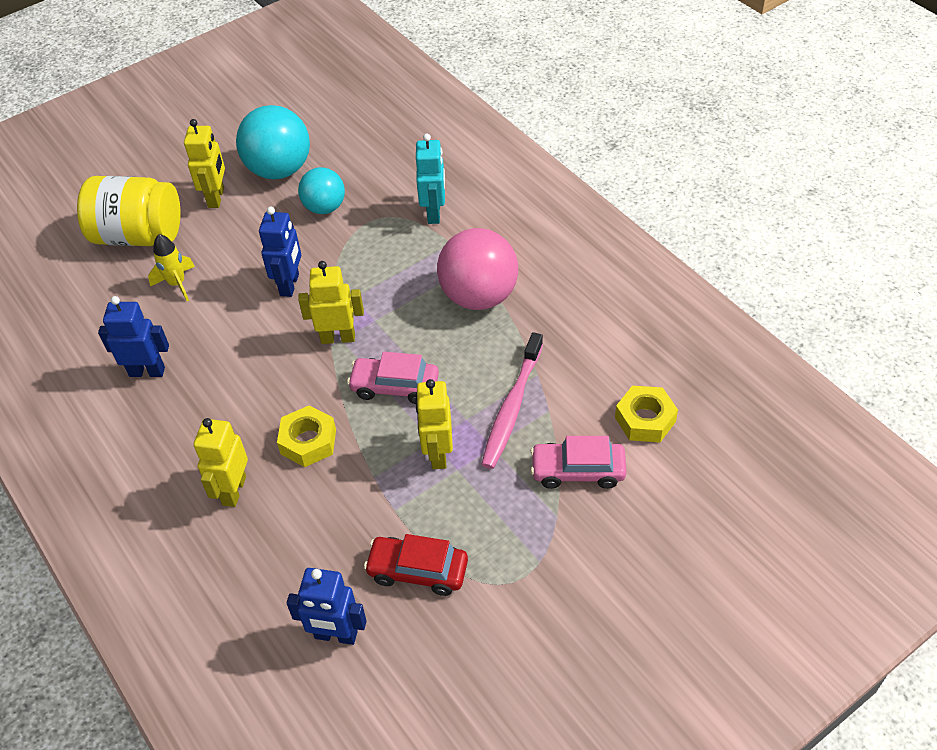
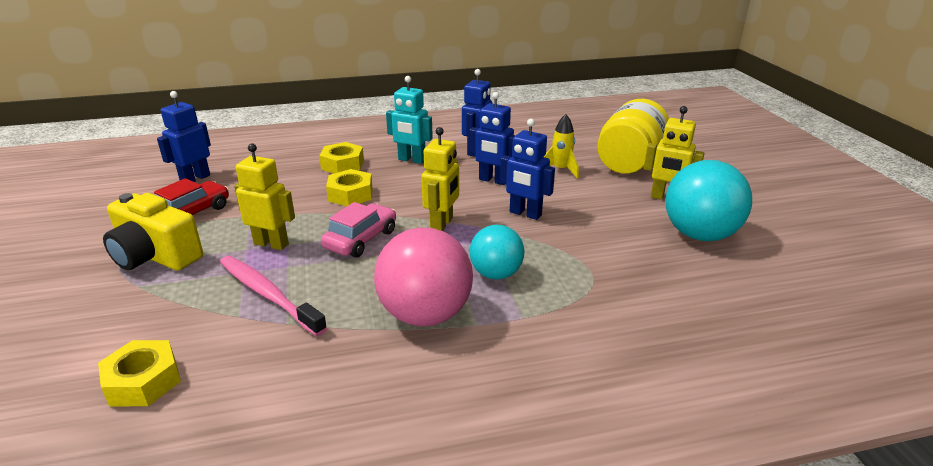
camera: 110 degrees right, 20 degrees down
yellow robot [193,418,248,507] -> yellow nut [319,142,364,174]
turquoise ball [298,167,345,214] -> turquoise ball moved to [470,225,525,280]
turquoise robot [416,134,445,224] -> turquoise robot moved to [386,76,433,164]
pink car [531,436,627,489] -> none
none -> yellow camera [103,193,203,271]
none -> blue robot [469,92,516,185]

